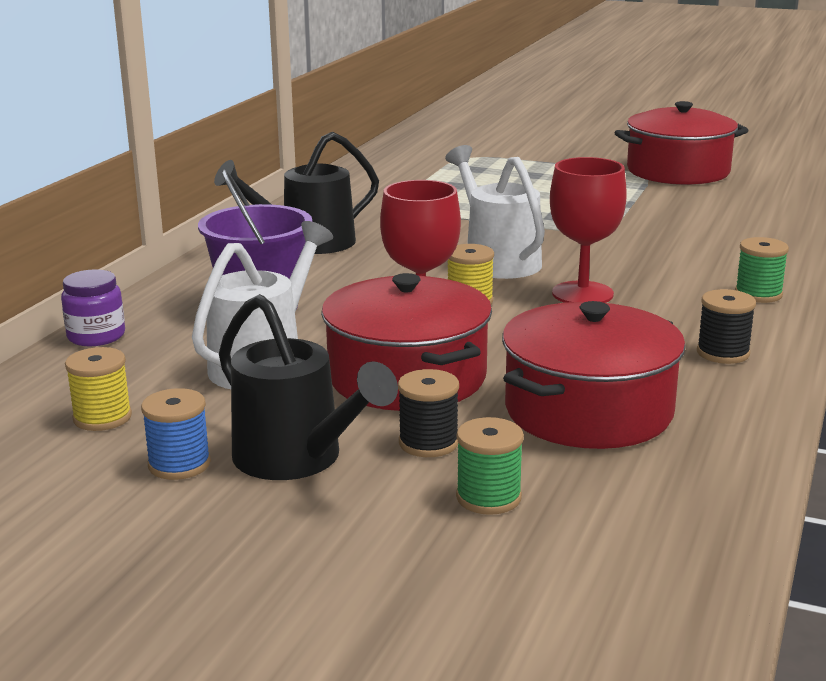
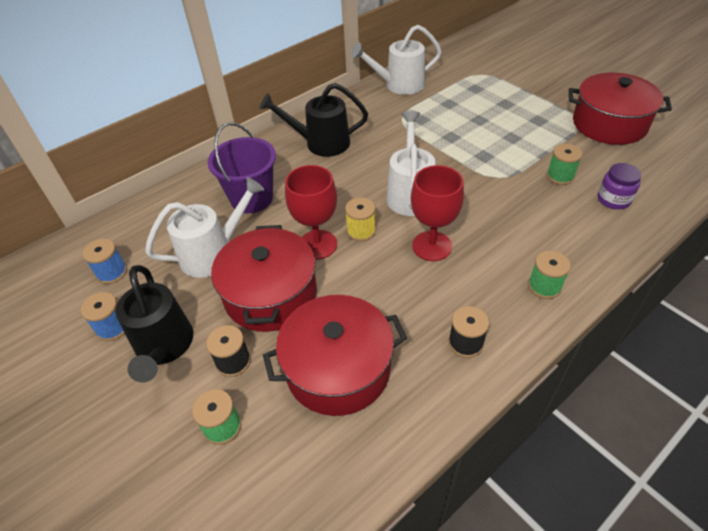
camera: 30 degrees right, 25 degrees up
purple jar [61,269,125,346] -> purple jar moved to [598,163,641,210]
yellow spool [65,347,132,431] -> blue spool [82,239,127,284]
none -> white watering can [351,25,442,95]
none -> green spool [546,144,583,185]

